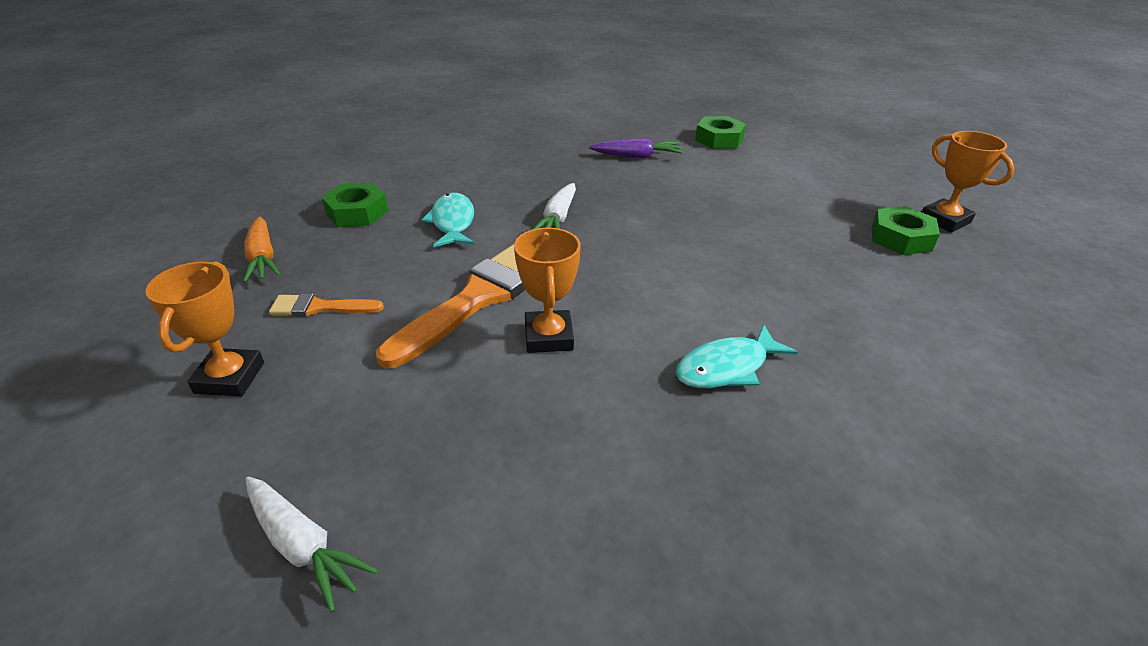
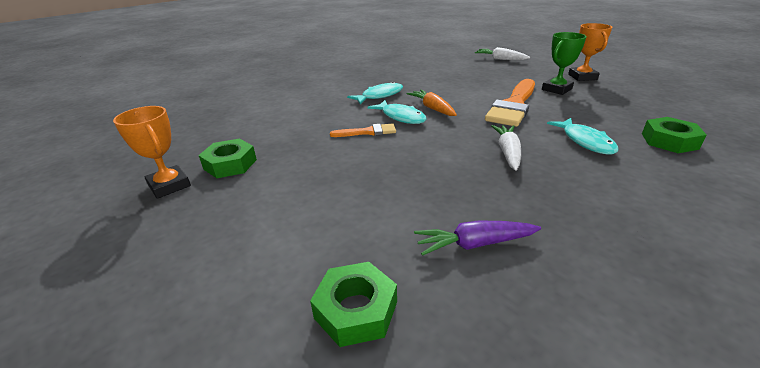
camera: 175 degrees right, 5 degrees down
orange carrot [243,217,281,283] -> orange carrot moved to [406,89,457,116]
orange brush [269,293,384,316] -> orange brush moved to [330,123,396,137]
orange trophy [514,228,581,353] -> none
none -> turquoise fish [367,100,427,124]
none -> green trophy [542,32,587,95]

